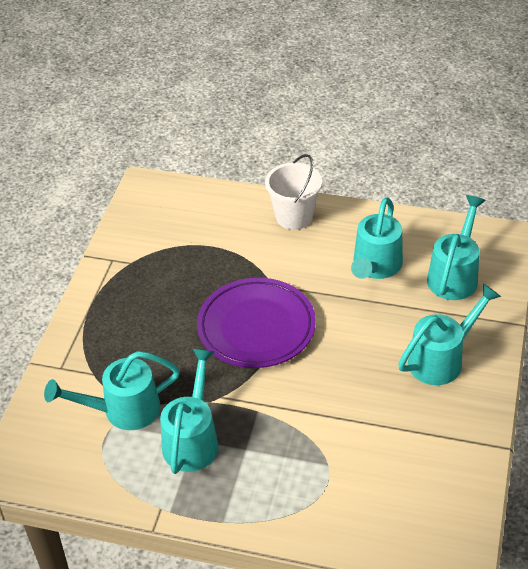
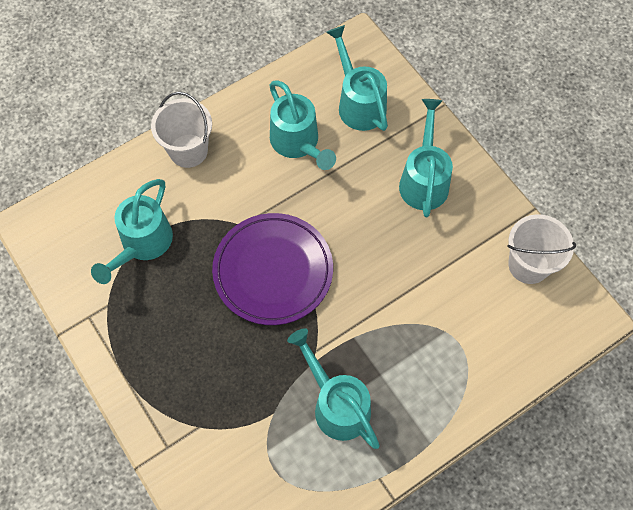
camera: 50 degrees left, 20 degrees up
turquoise watering can [44,351,180,430] -> turquoise watering can moved to [91,179,173,284]
none -> white bucket [507,214,576,284]

